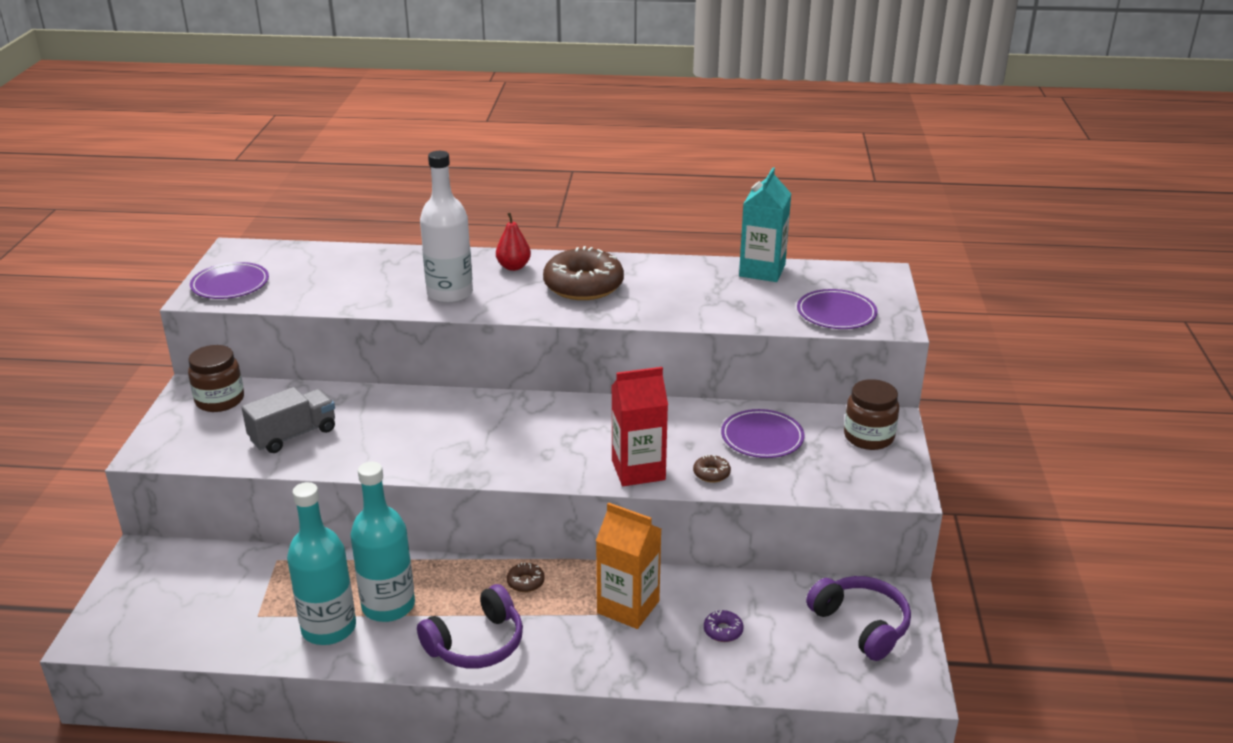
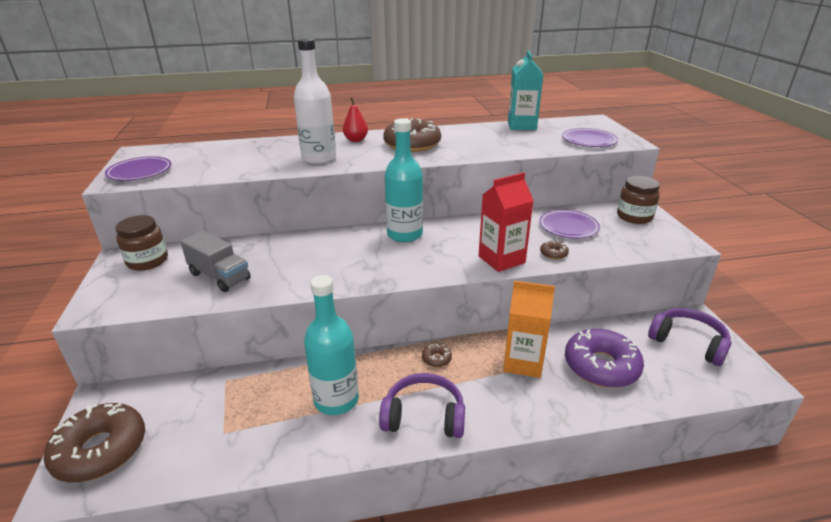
camera: 15 degrees left, 0 degrees up
grey truck [241,387,335,453] -> grey truck turned 90 degrees clockwise [180,231,251,292]
turquoise bottle [287,482,356,645] -> turquoise bottle moved to [385,118,423,242]
purple headphones [417,584,523,669] -> purple headphones turned 120 degrees counterclockwise [379,373,465,438]
purple donut [704,610,743,642] -> purple donut [565,329,644,388], size x2.43
none -> brown donut [44,403,145,482]

